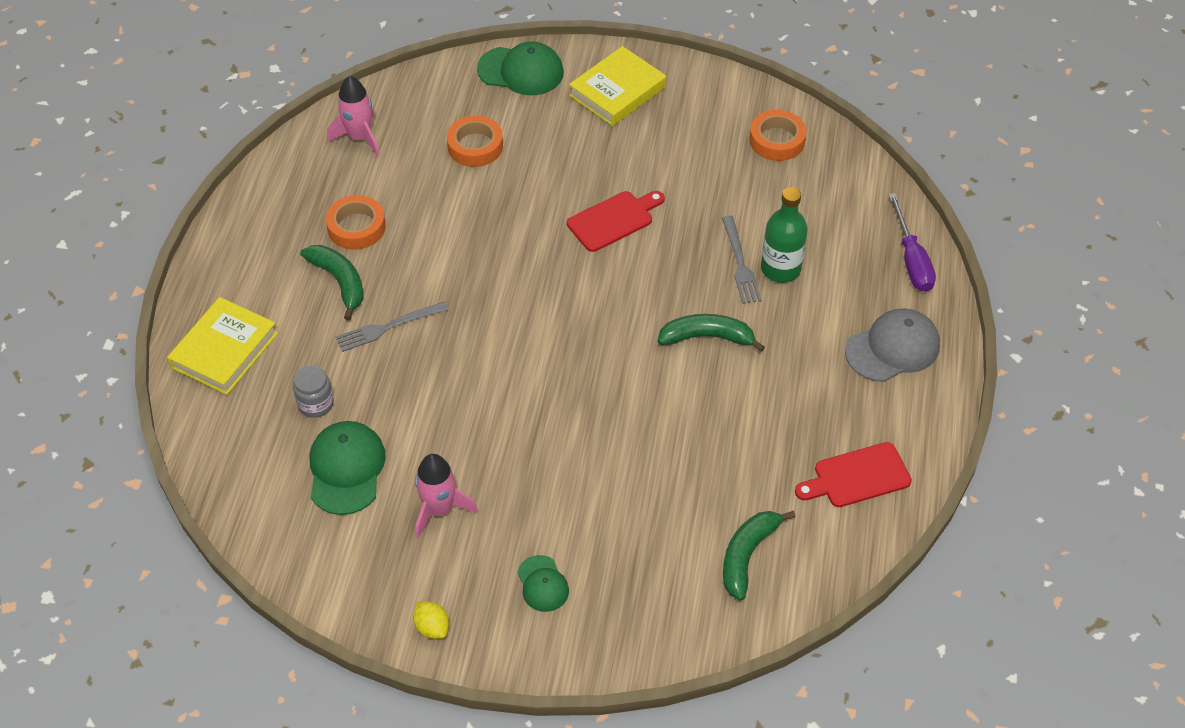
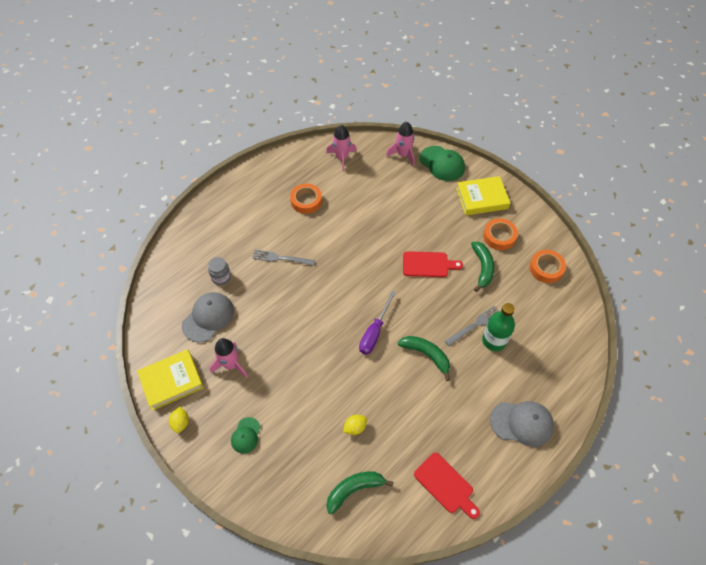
camera: 35 degrees right, 5 degrees up
yellow book [167,297,278,395] -> yellow book moved to [137,349,204,411]
green banana [300,245,364,320] -> green banana moved to [471,242,494,292]
green cap [310,421,386,515] -> grey cap [182,292,234,342]
orange tape [447,116,503,167] -> orange tape moved to [483,218,518,250]
grey fork [722,216,762,304] -> grey fork turned 150 degrees counterclockwise [445,306,499,346]
red cutting board [795,442,912,507] -> red cutting board turned 150 degrees counterclockwise [414,453,480,519]
purple screwdriver [889,193,936,292] -> purple screwdriver moved to [359,291,396,355]
none -> yellow lemon [343,415,367,435]
none -> pink rocket [386,122,415,166]

